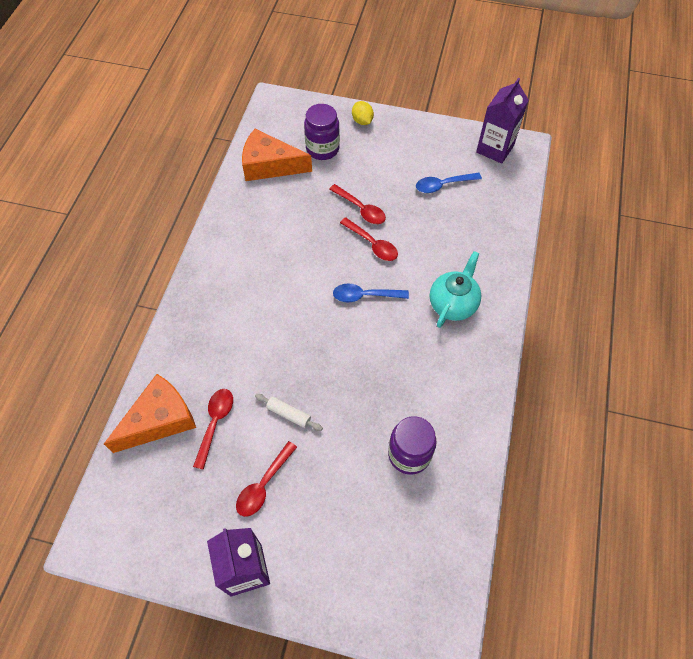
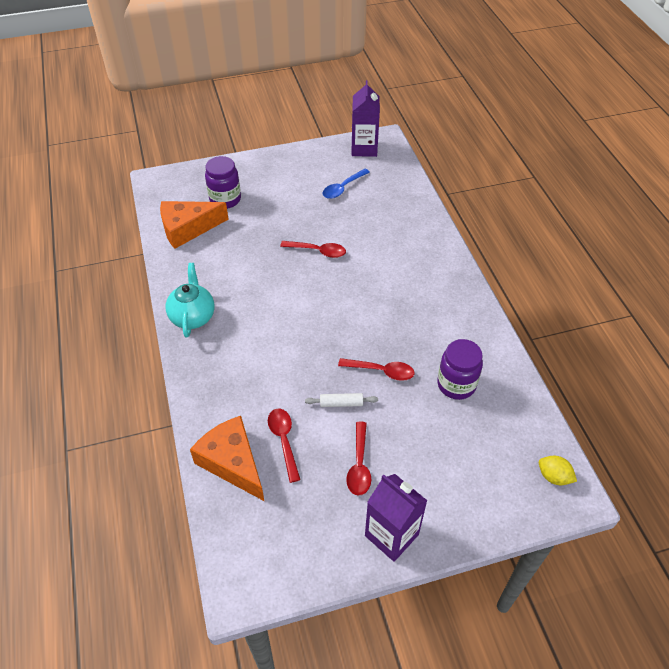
camera: 30 degrees left, 10 degrees down
orange cheese [104,374,196,453] -> orange cheese turned 60 degrees counterclockwise [190,416,264,501]
red spoon [329,184,386,224] -> red spoon moved to [338,358,415,381]
blue spoon [333,283,409,303] -> none
yellow lemon [352,101,374,125] -> yellow lemon moved to [539,456,577,485]
turquoise teapot [430,251,481,328] -> turquoise teapot moved to [166,263,215,337]

